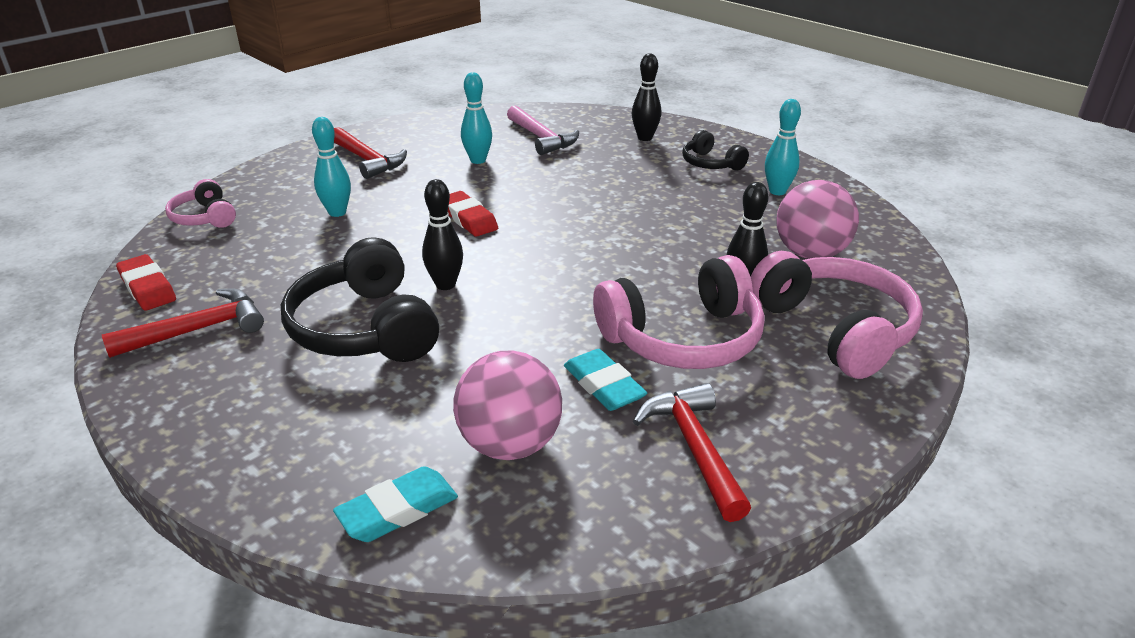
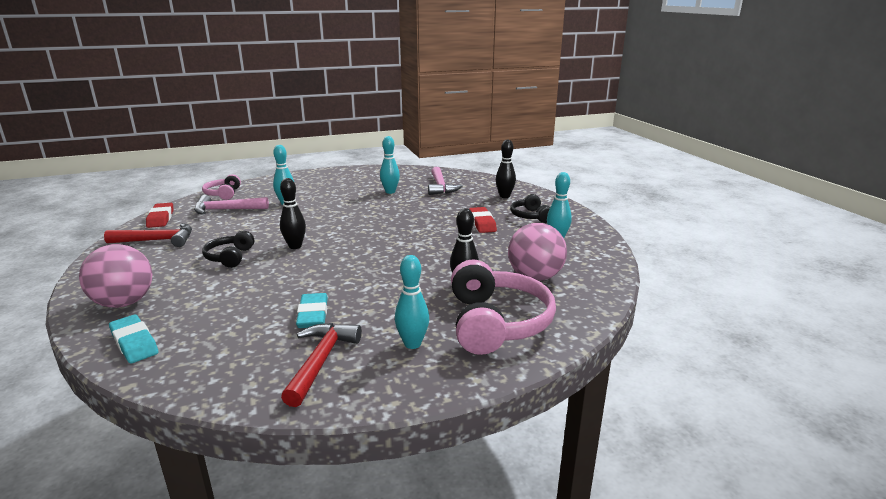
camera: 25 degrees right, 10 degrees down
black headphones [281,237,439,362] -> black headphones [202,231,254,268], size x0.54
turquoise eraser [333,466,458,542] -> turquoise eraser turned 60 degrees clockwise [109,314,159,364]
red hammer [334,127,407,179] -> none
red eraser [448,191,498,237] -> red eraser moved to [469,207,497,233]
pink ball [453,350,562,460] -> pink ball moved to [79,244,152,308]
pink headphones [593,255,765,369] -> none
none -> pink hammer [194,195,269,215]
none -> turquoise bowling pin [395,255,429,349]

